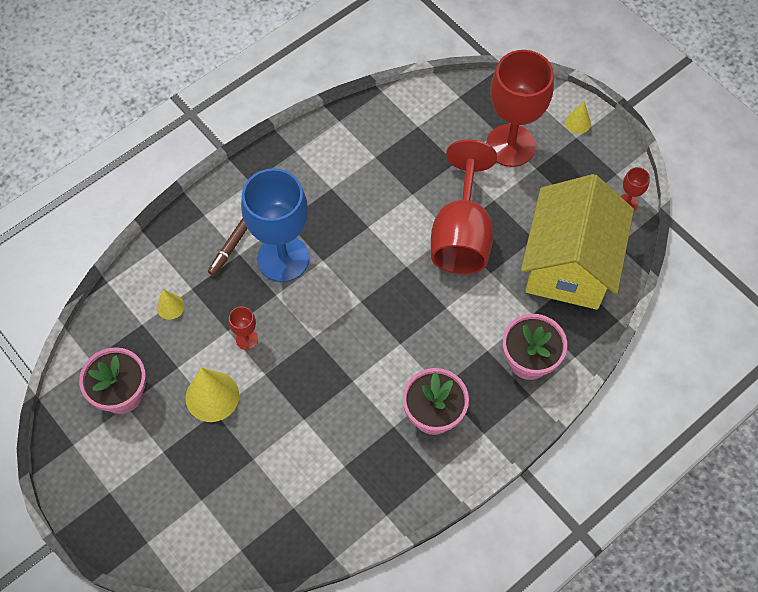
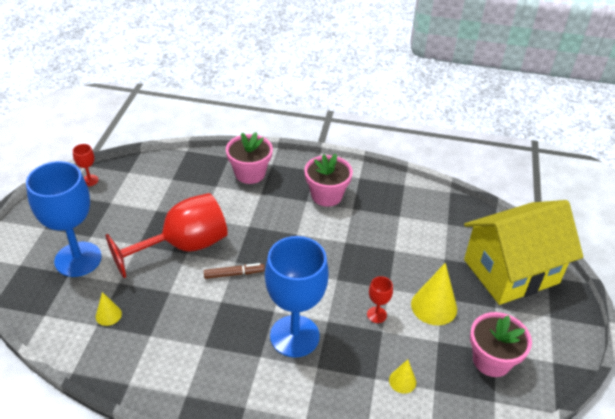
camera: 130 degrees left, 20 degrees down
brown marker [208,218,248,276] -> brown marker moved to [204,263,265,279]
red goblet [486,50,554,167] -> blue goblet [26,161,102,277]
yellow house [521,174,634,310] -> yellow house moved to [464,200,583,305]
yellow cone [565,102,591,134] -> yellow cone moved to [96,292,122,326]

